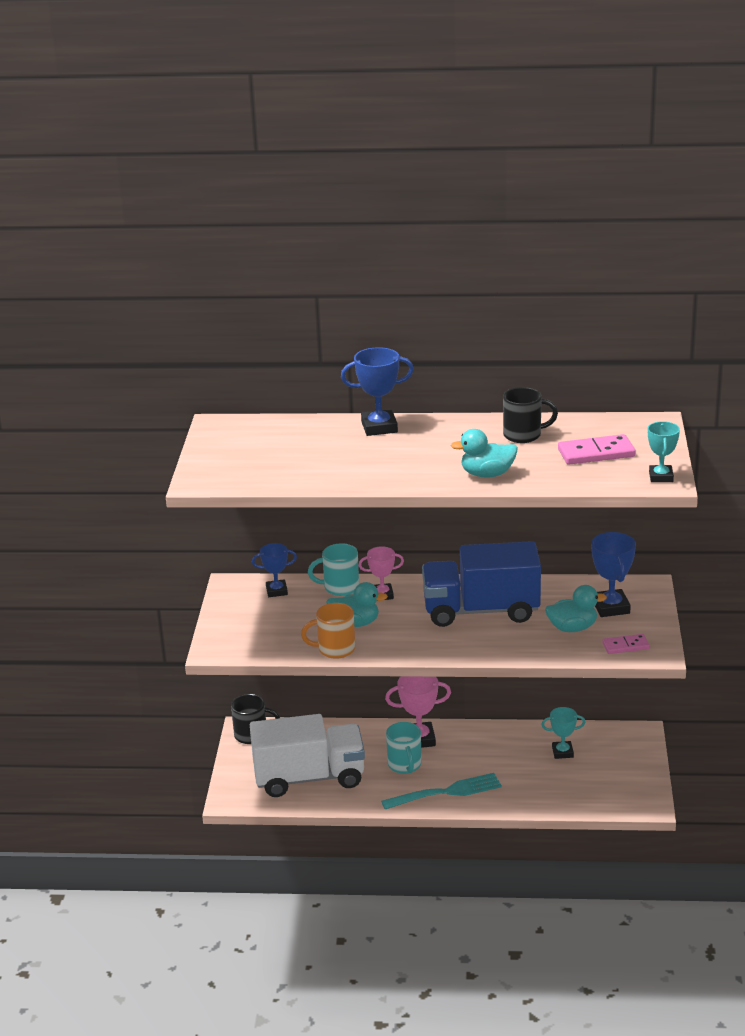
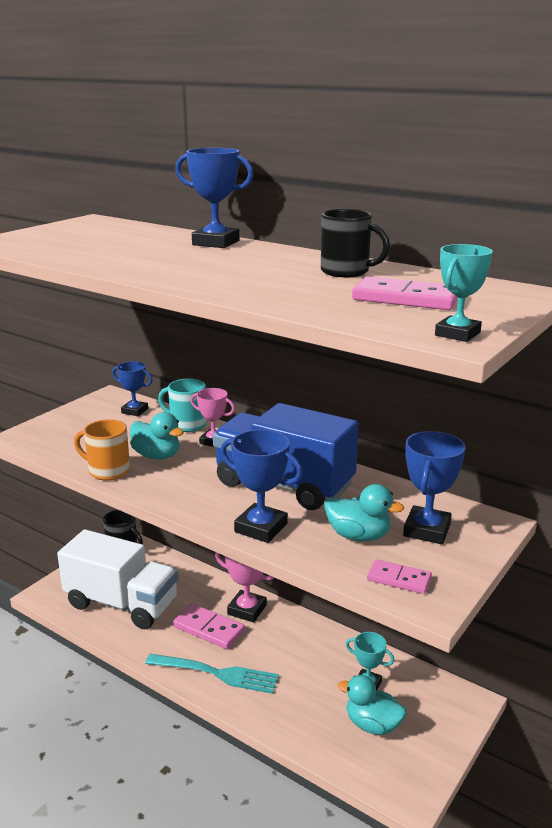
camera: 30 degrees right, 5 degrees down
turquoise mug [386,722,421,774] -> pink domino [173,604,245,649]
turquoise duck [451,429,518,477] -> turquoise duck moved to [338,675,406,735]
none -> blue trophy [220,429,303,543]

